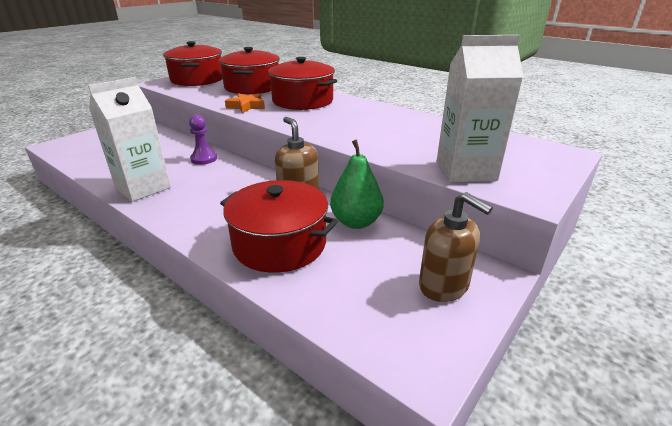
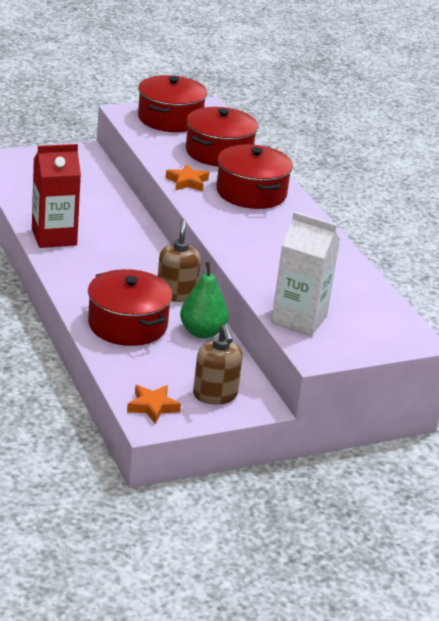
camera: 25 degrees right, 0 degrees up
white carton [88,77,171,202] -> red carton [32,144,81,248]
purple pawn [189,115,217,165] -> none
none -> orange star [127,385,181,424]

